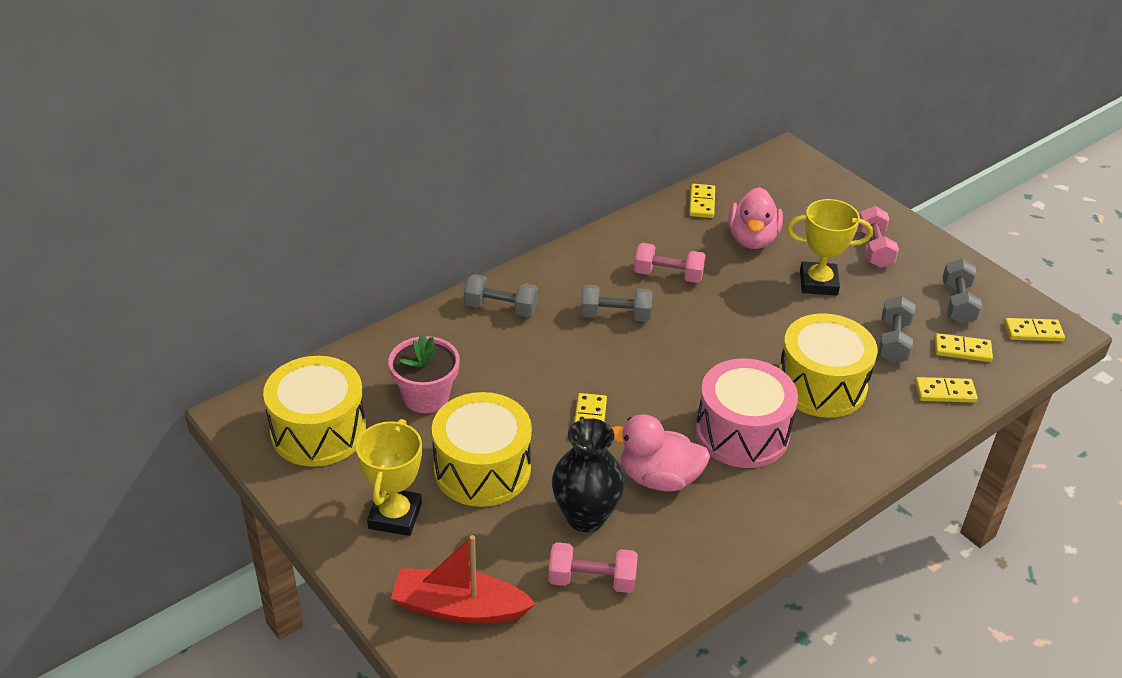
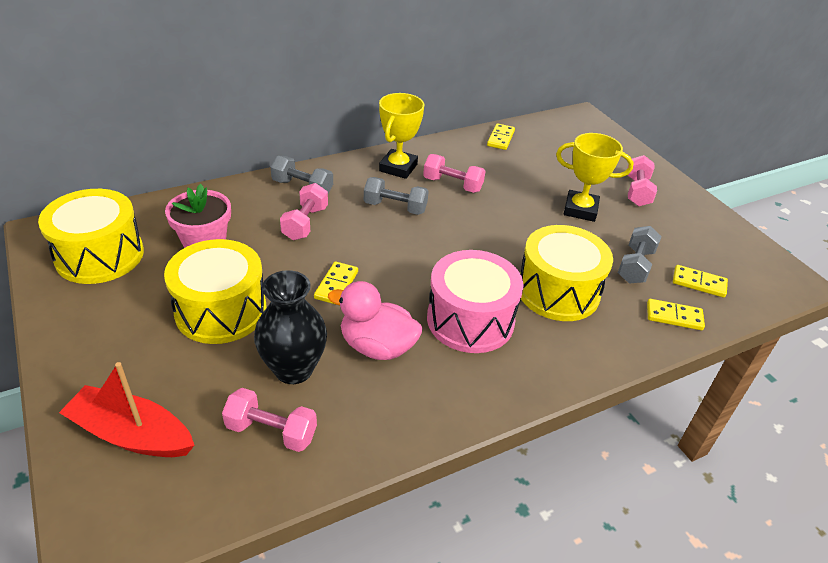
camera: 10 degrees right, 0 degrees up
yellow trophy [356,419,422,536] -> yellow trophy moved to [379,93,424,179]
pink duck [728,187,783,249] -> none
grey dumbbell [943,259,982,324] -> none
yellow domino [1004,318,1065,341] -> none
none -> pink dumbbell [280,183,328,240]

